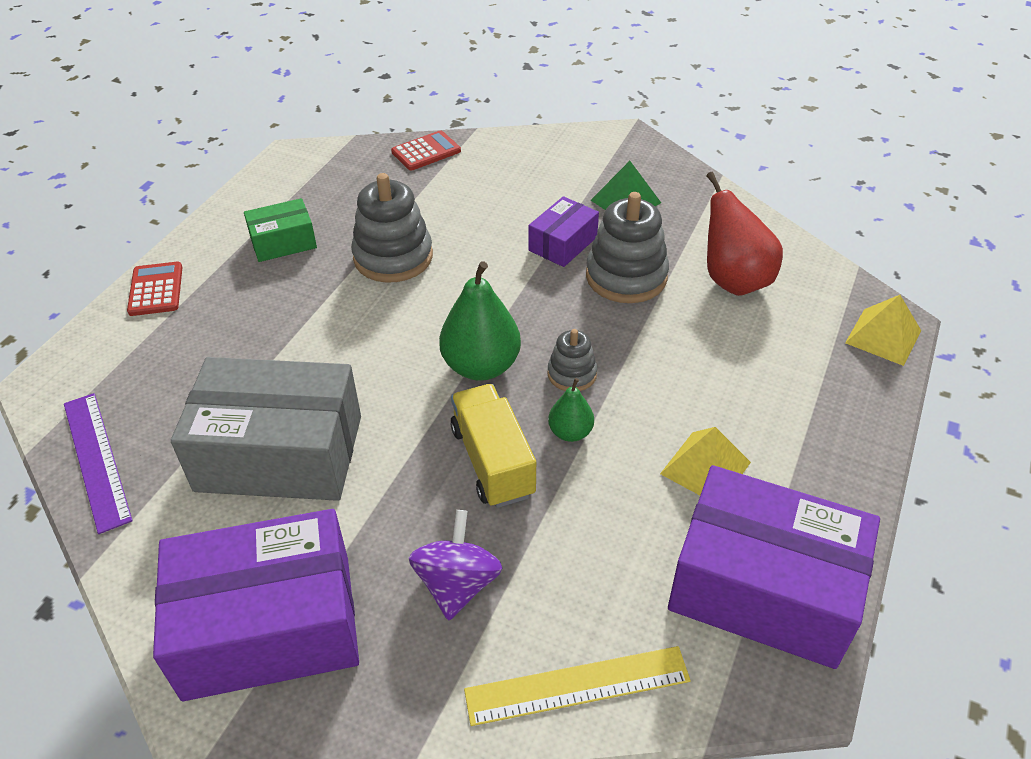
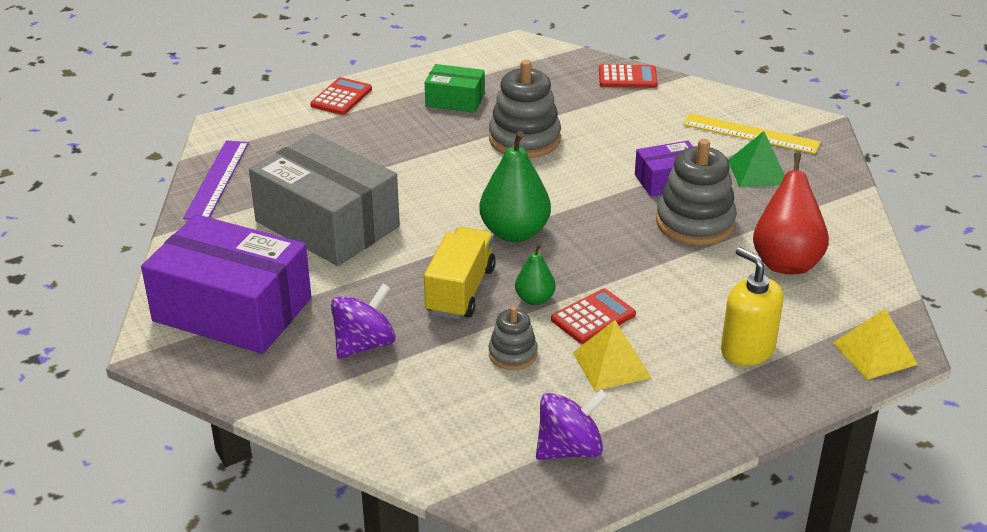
camera: 35 degrees right, 10 degrees down
yellow ruler [464,646,691,726] -> yellow ruler moved to [683,113,821,154]
grey stacking toy [547,329,597,391] -> grey stacking toy moved to [489,306,538,370]
purple box [668,465,880,669] -> purple spinning top [536,389,608,460]
none -> red calculator [551,288,636,344]
none -> yellow soap dispenser [721,247,784,366]

